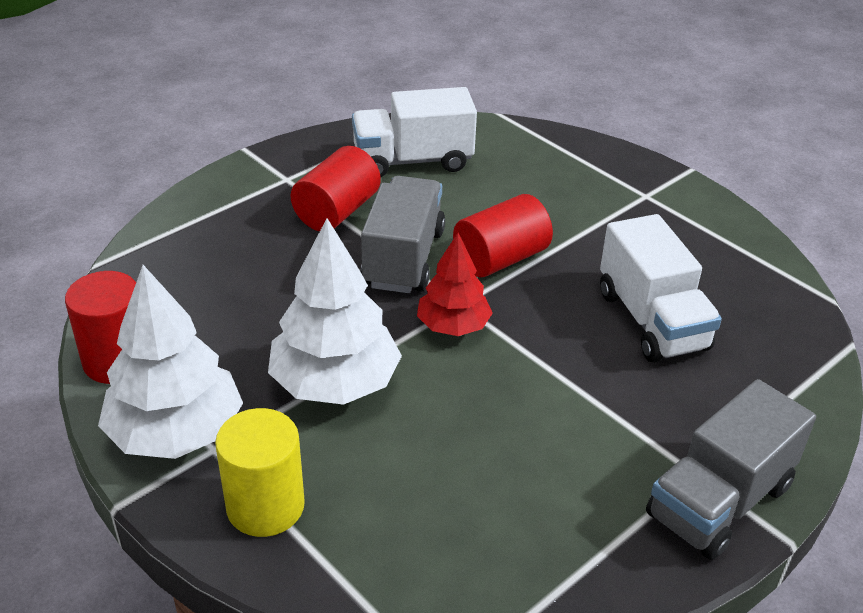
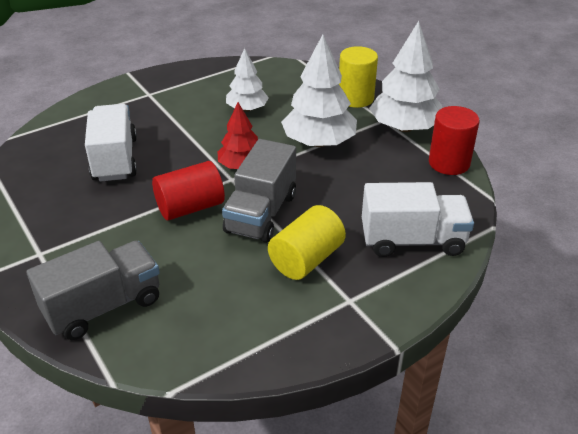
camera: 170 degrees left, 0 degrees up
red cylinder [290,146,381,231] -> yellow cylinder [268,205,346,280]
white truck [352,87,477,177] -> white truck moved to [362,182,474,257]
grey truck [646,379,816,560] -> grey truck moved to [26,241,160,340]
none -> white tree [226,48,269,112]

